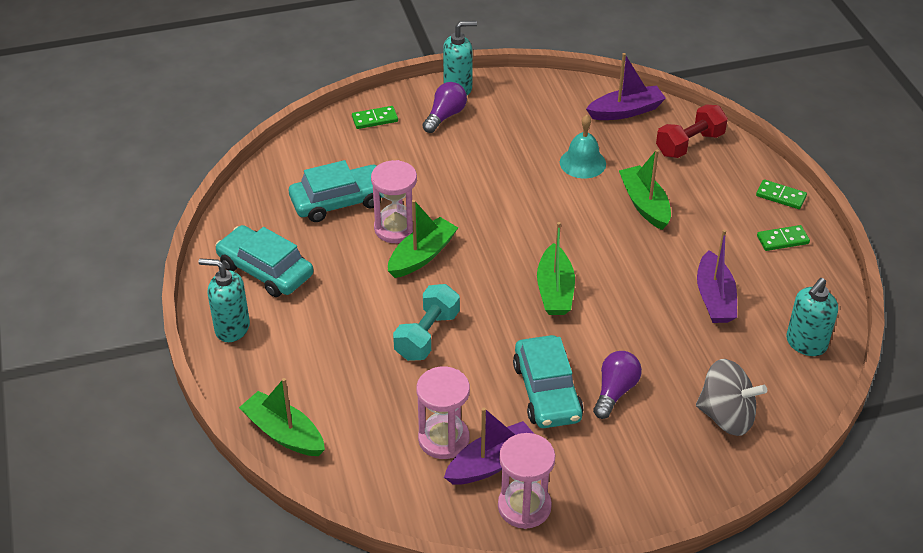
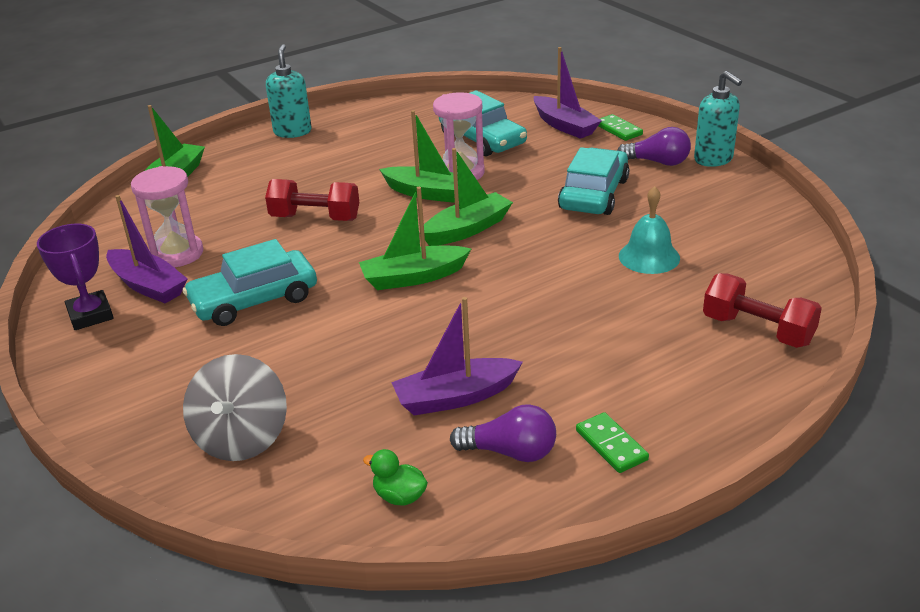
camera: 75 degrees right, 10 degrees down
turquoise car [215,225,313,297] -> turquoise car moved to [558,147,629,215]
turquoise dumbbell [393,284,460,361] -> red dumbbell [265,179,359,221]
pink hourglass [498,433,555,529] -> purple trophy [37,224,114,330]
purple boat [586,53,666,120] -> purple boat moved to [534,47,602,139]
purple light bulb [593,351,642,419] -> purple light bulb moved to [450,404,556,462]
green boat [619,150,671,230] -> green boat moved to [424,148,513,246]
green domino [756,180,807,209] -> none
turquoise soap dispenser [786,278,838,356] -> green duck [363,449,428,506]

